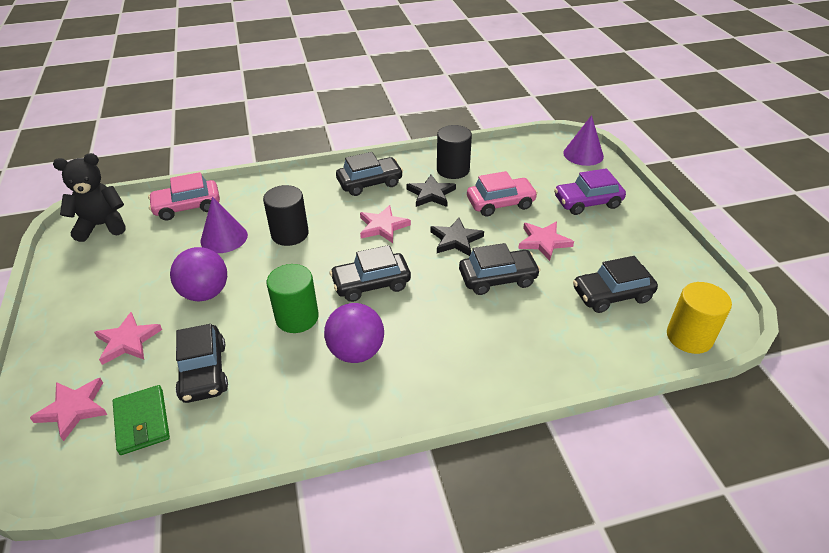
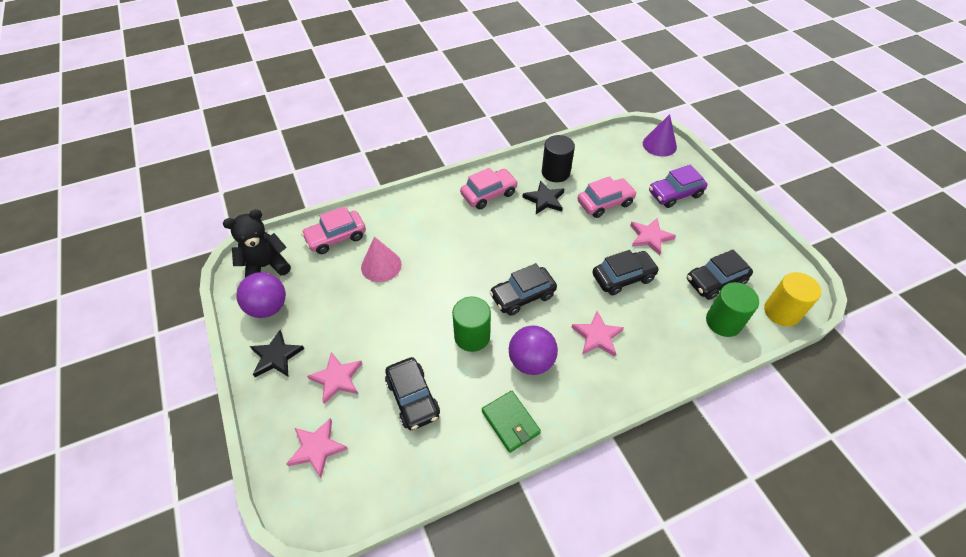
camera: 10 degrees left, 10 degrees up
green wallet [113,385,170,455] -> green wallet moved to [482,391,541,453]
purple ball [170,247,227,301] -> purple ball moved to [236,272,286,318]
purple cone [201,196,248,253] -> pink cone [361,237,402,282]
black cylinder [263,185,309,246] -> none
black car [336,152,403,196] -> pink car [460,168,518,209]
pink star [360,205,411,243] -> pink star moved to [571,311,624,357]
black star [430,218,484,256] -> black star moved to [250,330,304,377]
none -> green cylinder [706,282,759,337]

